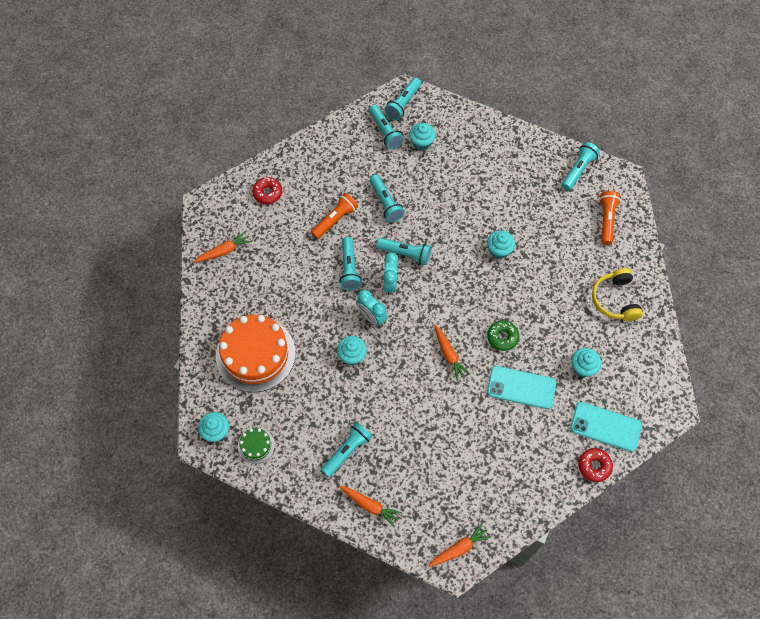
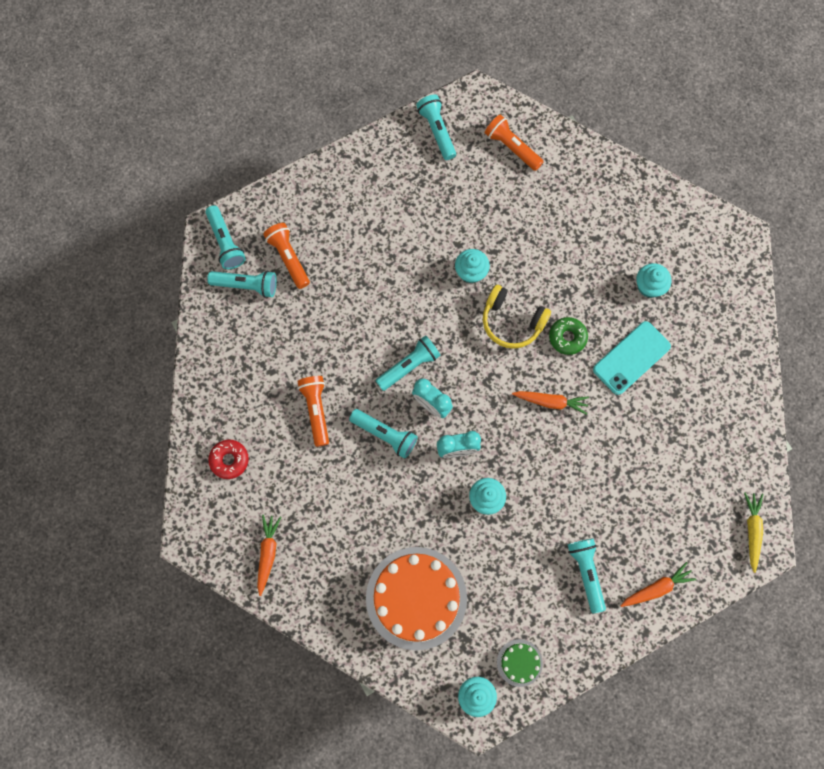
camera: 55 degrees left, 10 degrees up
turquoise flashlight [370,174,405,222] -> none
turquoise cupcake [409,123,436,151] -> orange flashlight [263,223,310,289]
orange carrot [429,523,491,567] -> yellow carrot [744,493,763,573]
turquoise phone [570,402,642,452] -> none
red donut [578,448,613,482] -> none
yellow headphones [592,268,643,321] -> yellow headphones moved to [483,285,551,349]

